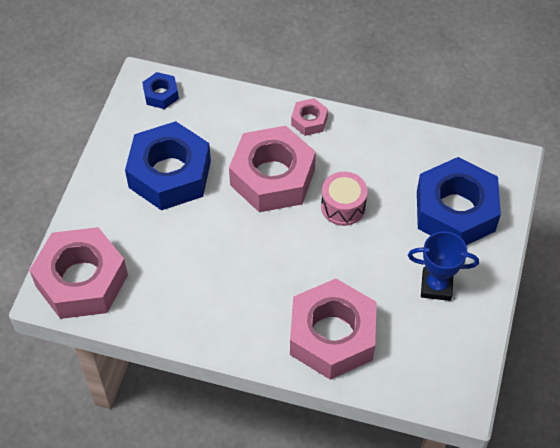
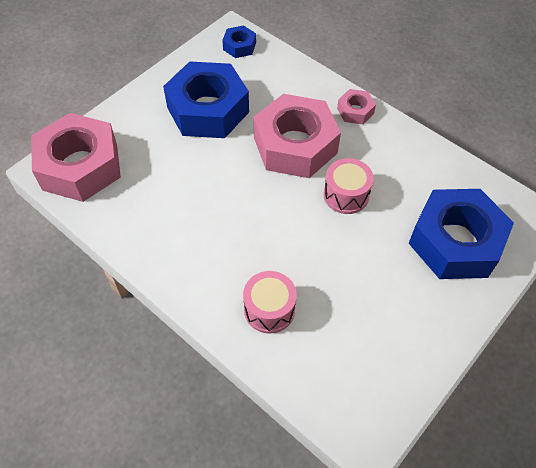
camera: 25 degrees right, 0 degrees up
pink nut [290,279,377,380] -> pink drum [243,271,297,334]
blue trophy [408,231,479,301] -> none

